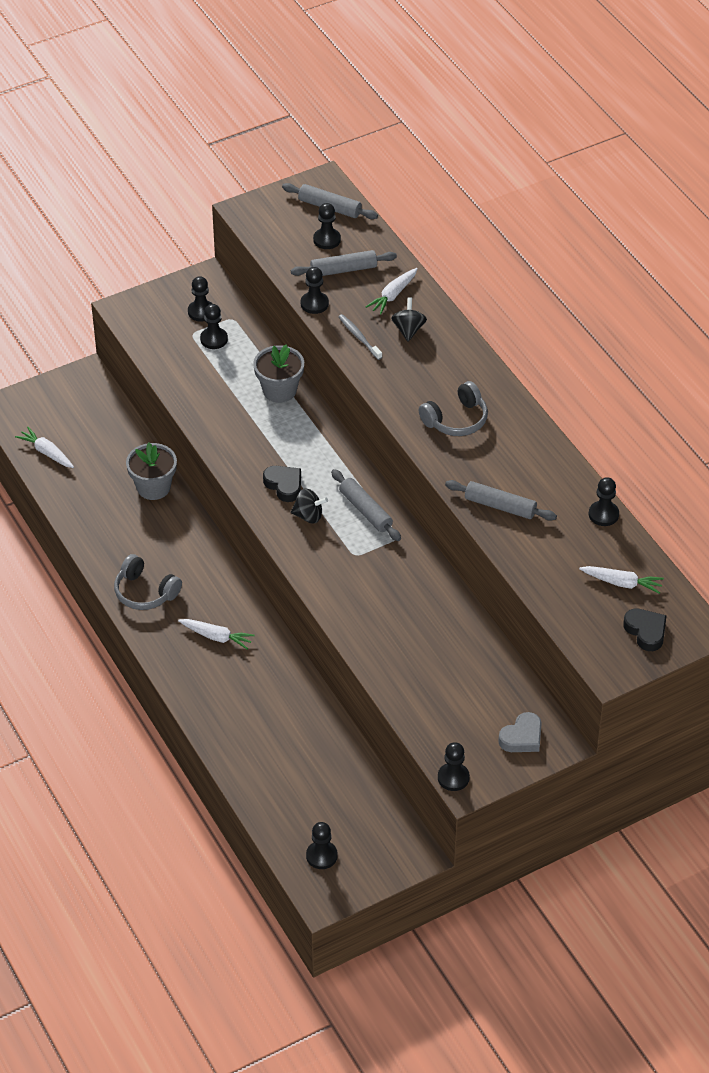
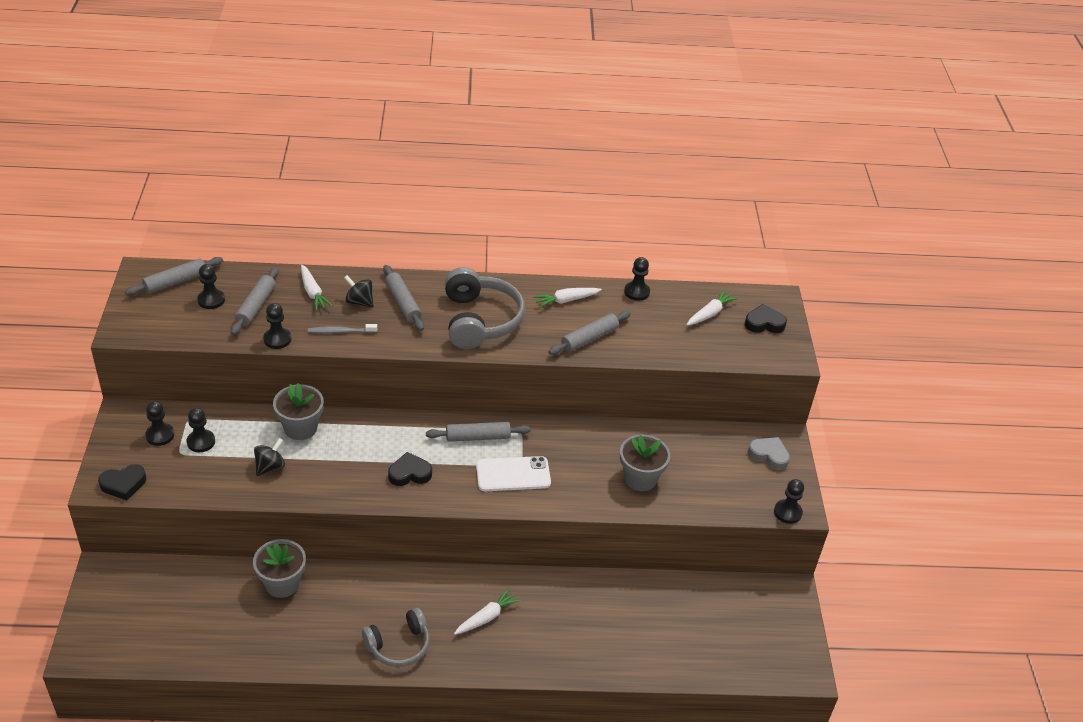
camera: 65 degrees left, 5 degrees down
white carrot [15,427,74,468] -> white carrot moved to [533,288,602,308]
black spinning top [291,488,328,524] -> black spinning top moved to [254,438,285,476]
black pawn [306,822,338,869] -> none
grey headphones [419,381,488,436] -> grey headphones [445,267,525,349], size x1.54
grey heart [498,712,542,752] -> grey heart turned 45 degrees counterclockwise [748,437,790,470]
none -> black heart [98,464,146,500]
none -> grey rolling pin [383,265,424,331]
none -> white phone [476,456,551,491]
none -> grey flower pot [620,434,670,491]

